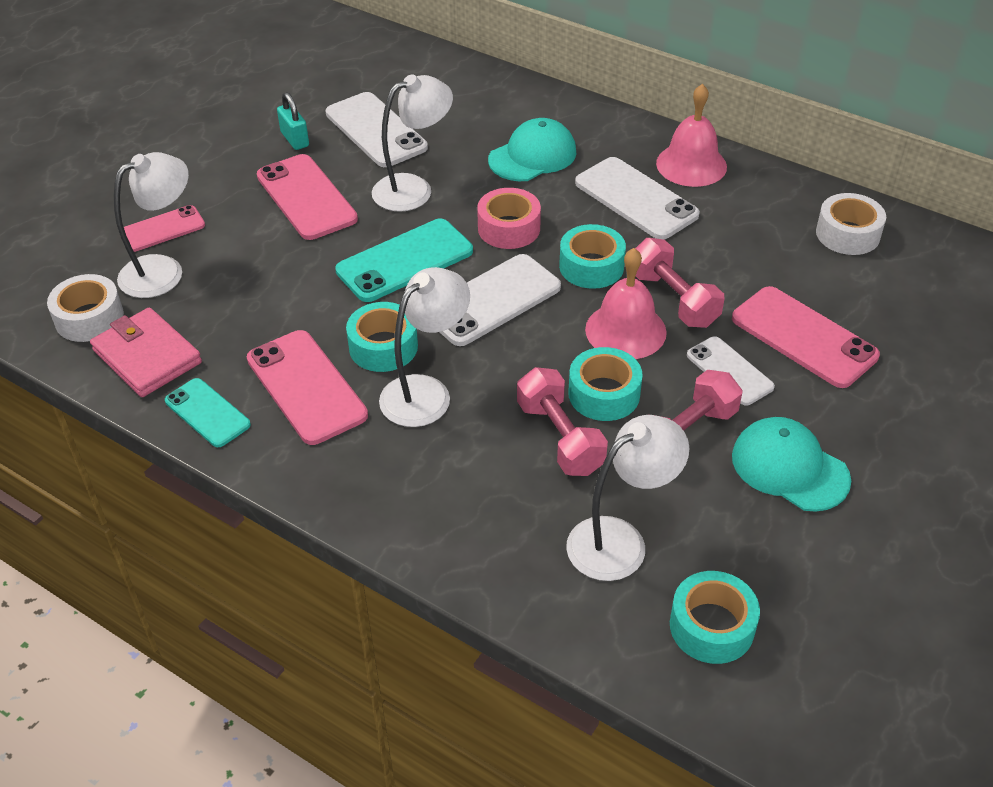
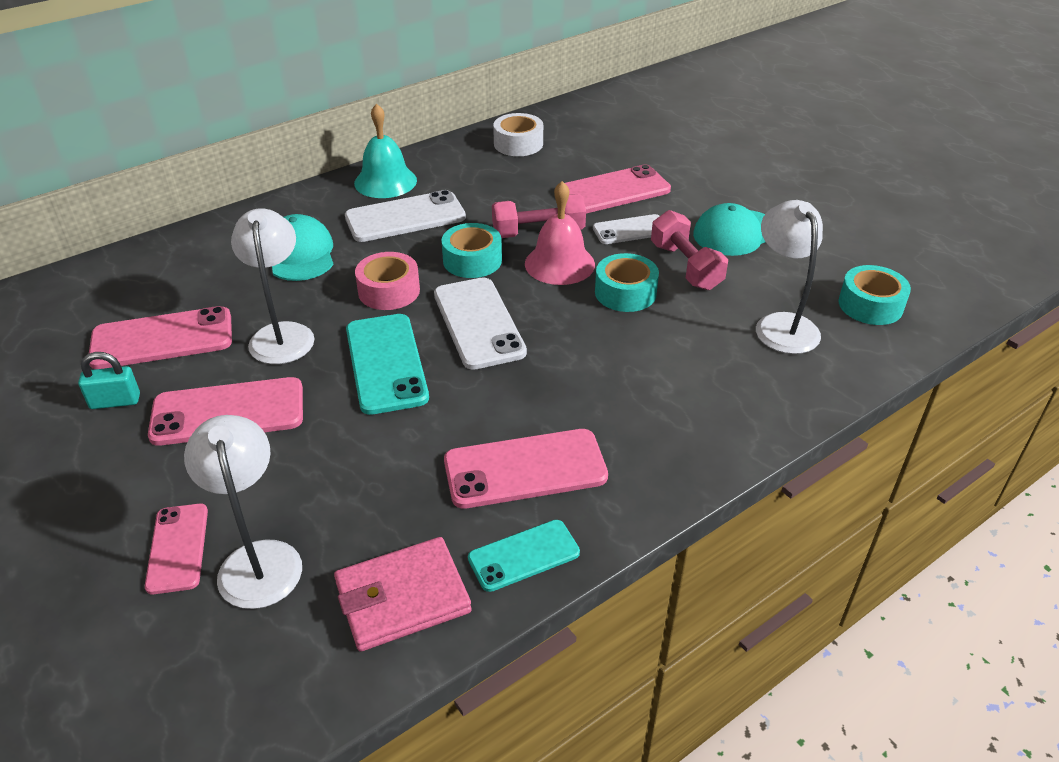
camera: 70 degrees left, 5 degrees down
white tape [47,274,124,342] -> none
white phone [326,92,428,167] -> pink phone [89,306,232,369]
turquoise tape [346,302,418,372] -> none
white lamp [379,267,470,427] -> none
pink dumbbell [517,367,608,476] -> none
pink bell [656,84,727,187] -> turquoise bell [354,103,417,198]

